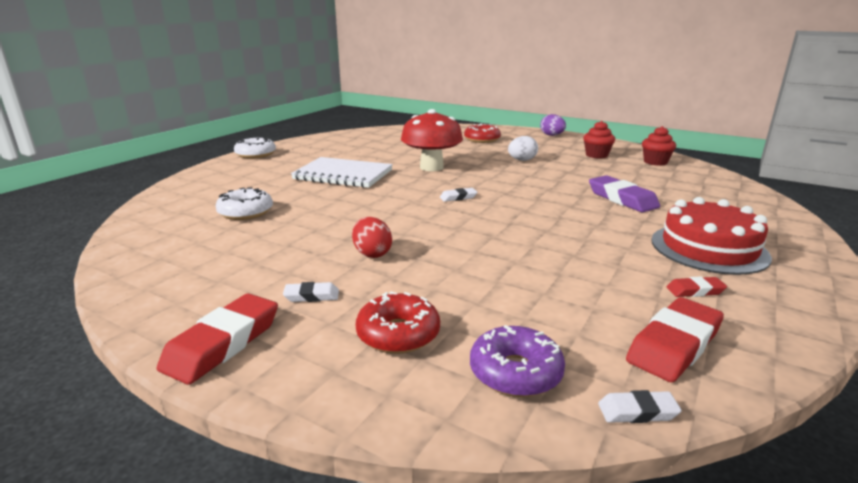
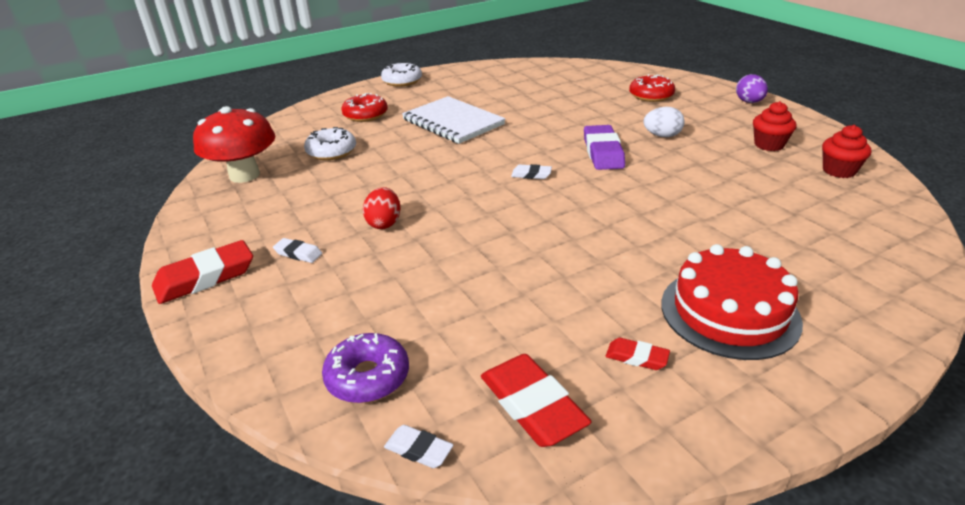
camera: 30 degrees right, 10 degrees up
red donut [356,291,440,354] -> red donut moved to [341,93,388,122]
red mushroom [401,109,463,171] -> red mushroom moved to [193,106,276,183]
purple eraser [589,175,660,212] -> purple eraser moved to [584,125,625,170]
red eraser [626,297,724,382] -> red eraser turned 75 degrees clockwise [481,354,592,447]

